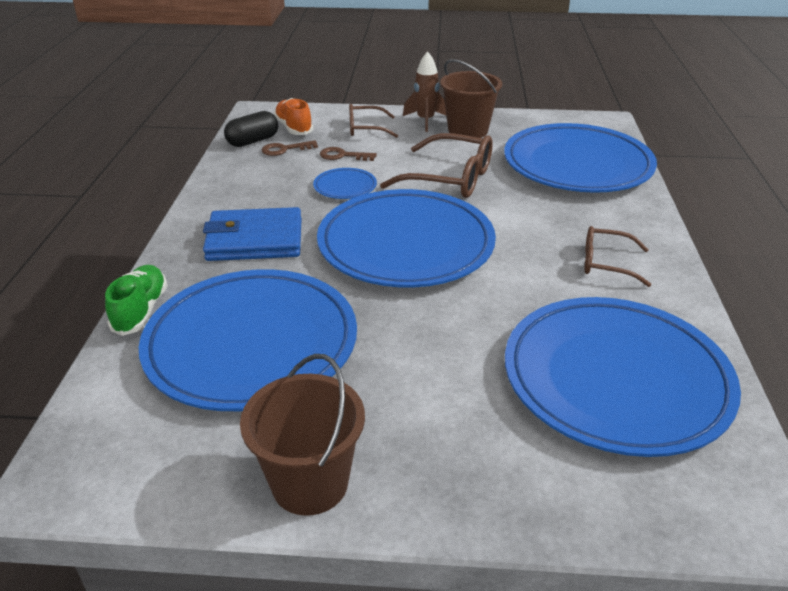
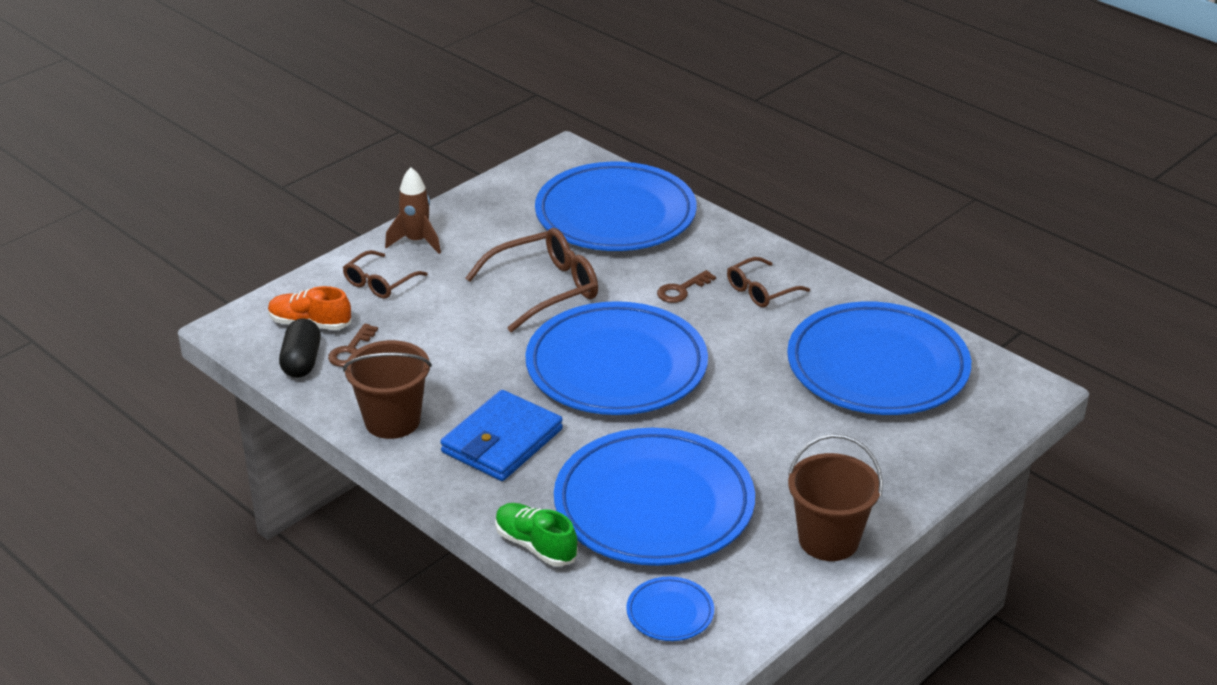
camera: 50 degrees left, 0 degrees up
blue plate [313,168,377,199] -> blue plate moved to [626,576,714,641]
brown key [320,147,377,161] -> brown key moved to [657,270,716,303]
brown bucket [440,59,502,138] -> brown bucket moved to [343,340,432,439]

